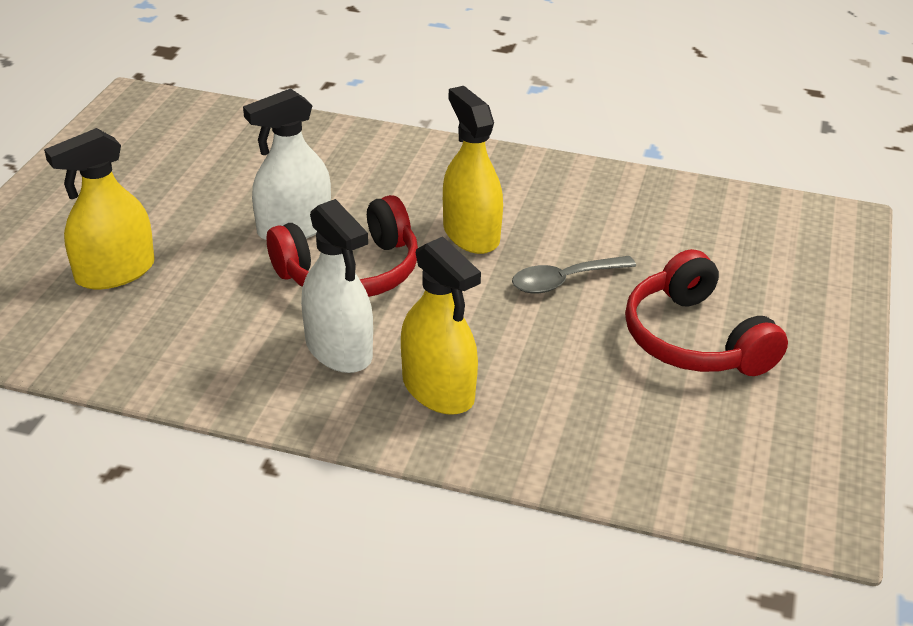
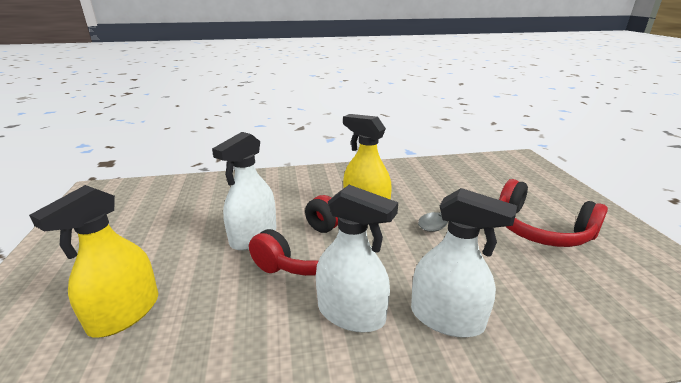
camera: 25 degrees left, 10 degrees down
yellow spray bottle [401,237,481,415] -> white spray bottle [411,188,517,338]

